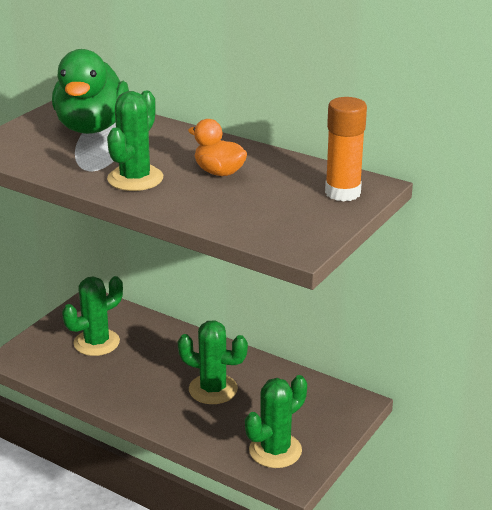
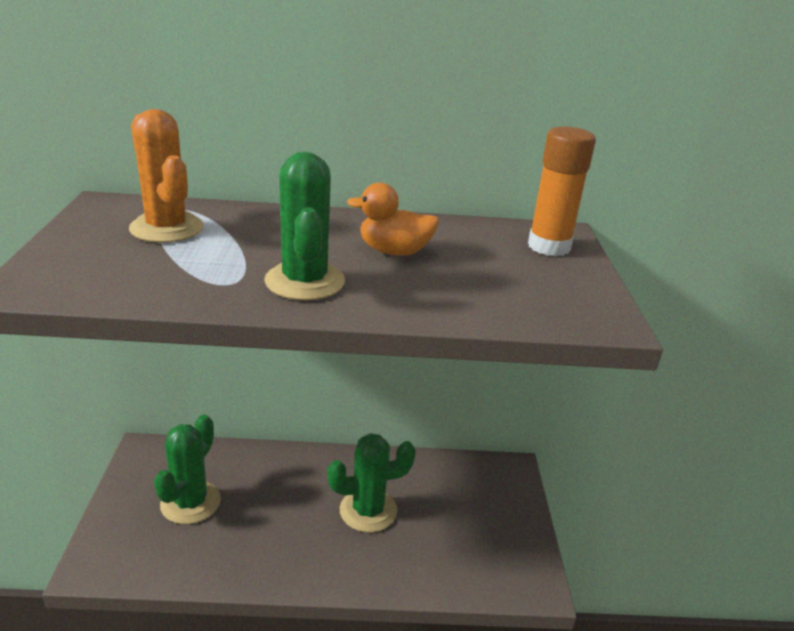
camera: 35 degrees left, 0 degrees up
green duck [52,49,129,134] -> orange cactus [129,109,204,243]
green cactus [245,375,307,468] -> none

